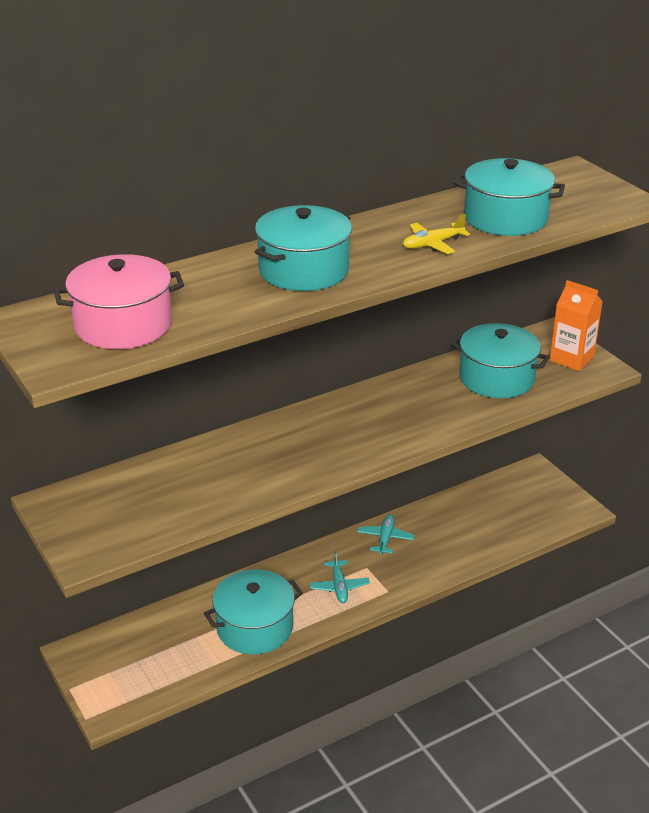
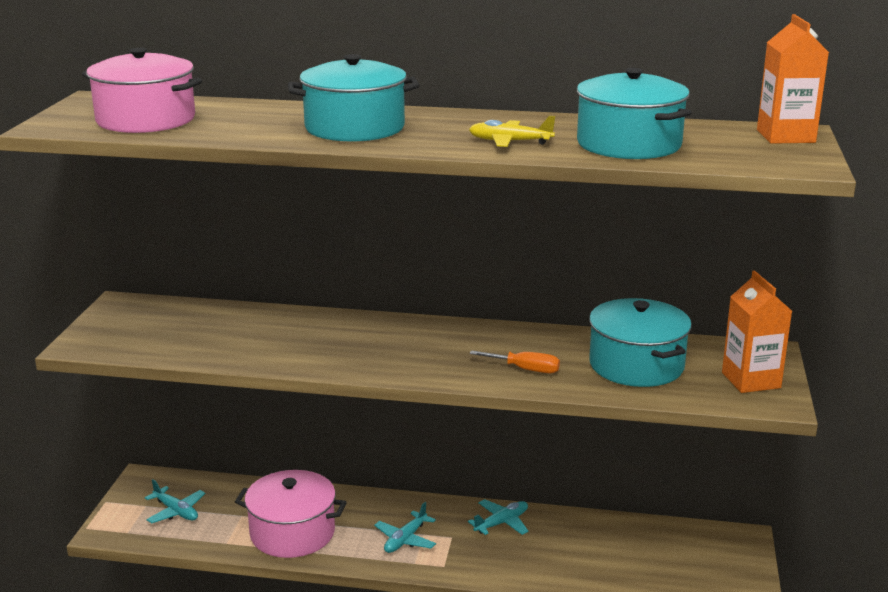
camera: 40 degrees right, 10 degrees down
turquoise pot [204,570,303,654] -> pink pot [235,470,347,558]
none -> turquoise plane [145,479,205,523]
none -> orange screwdriver [470,350,560,373]
none -> orange carton [757,14,829,144]

